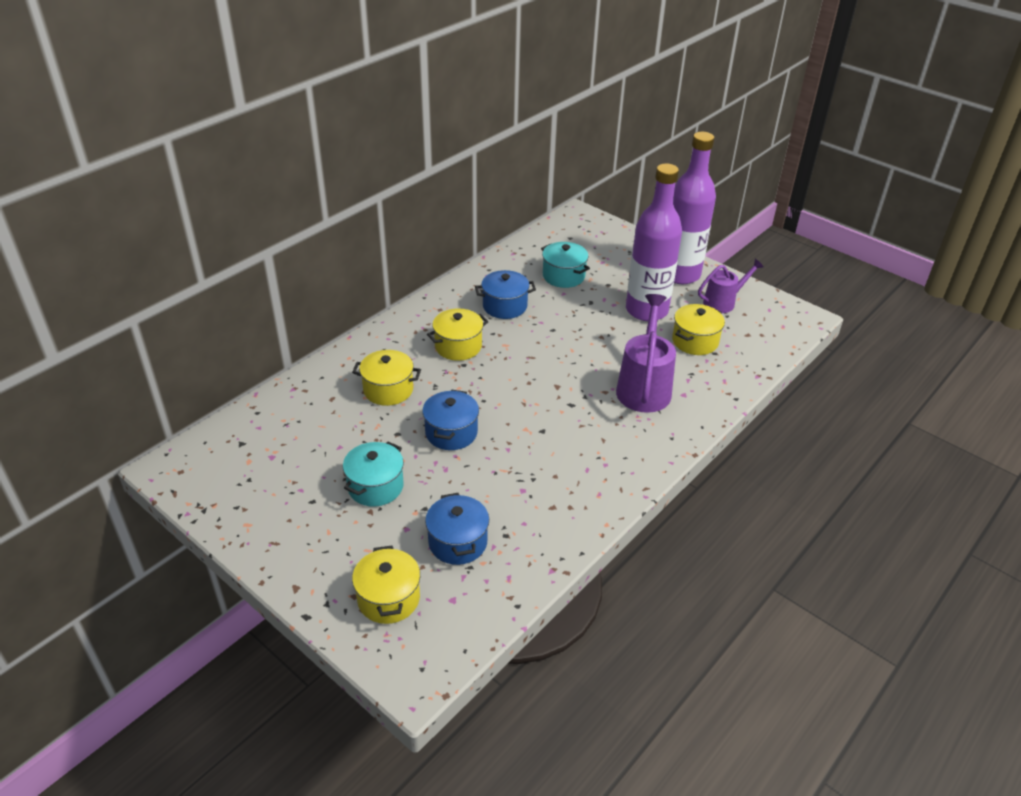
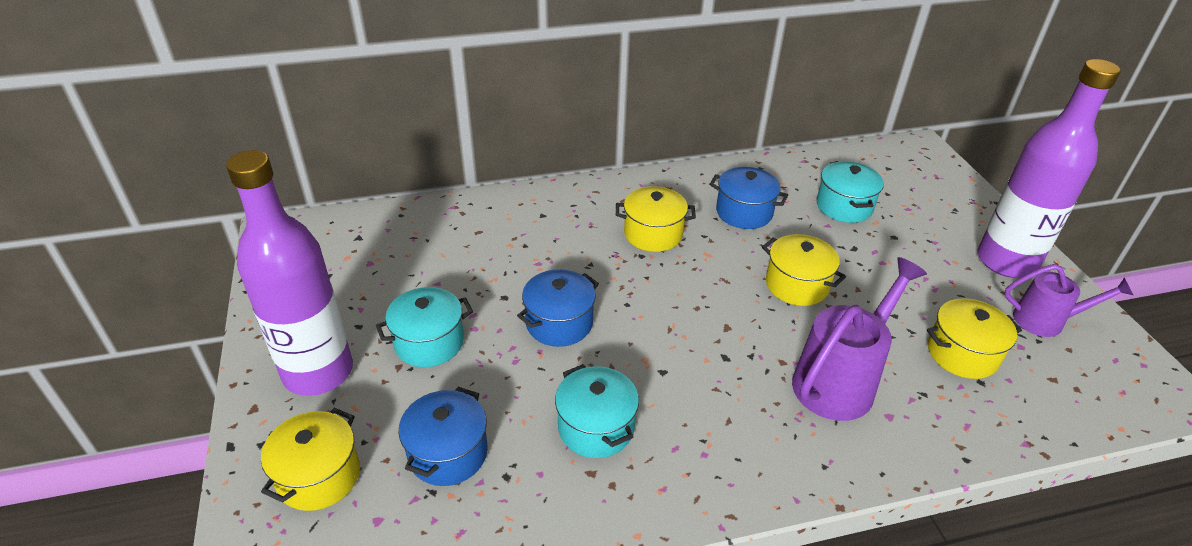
camera: 35 degrees right, 0 degrees up
yellow pot [352,350,421,406] -> yellow pot moved to [762,234,846,306]
purple bottle [626,163,682,321] -> purple bottle moved to [226,150,353,396]
none -> turquoise pot [555,364,639,458]

